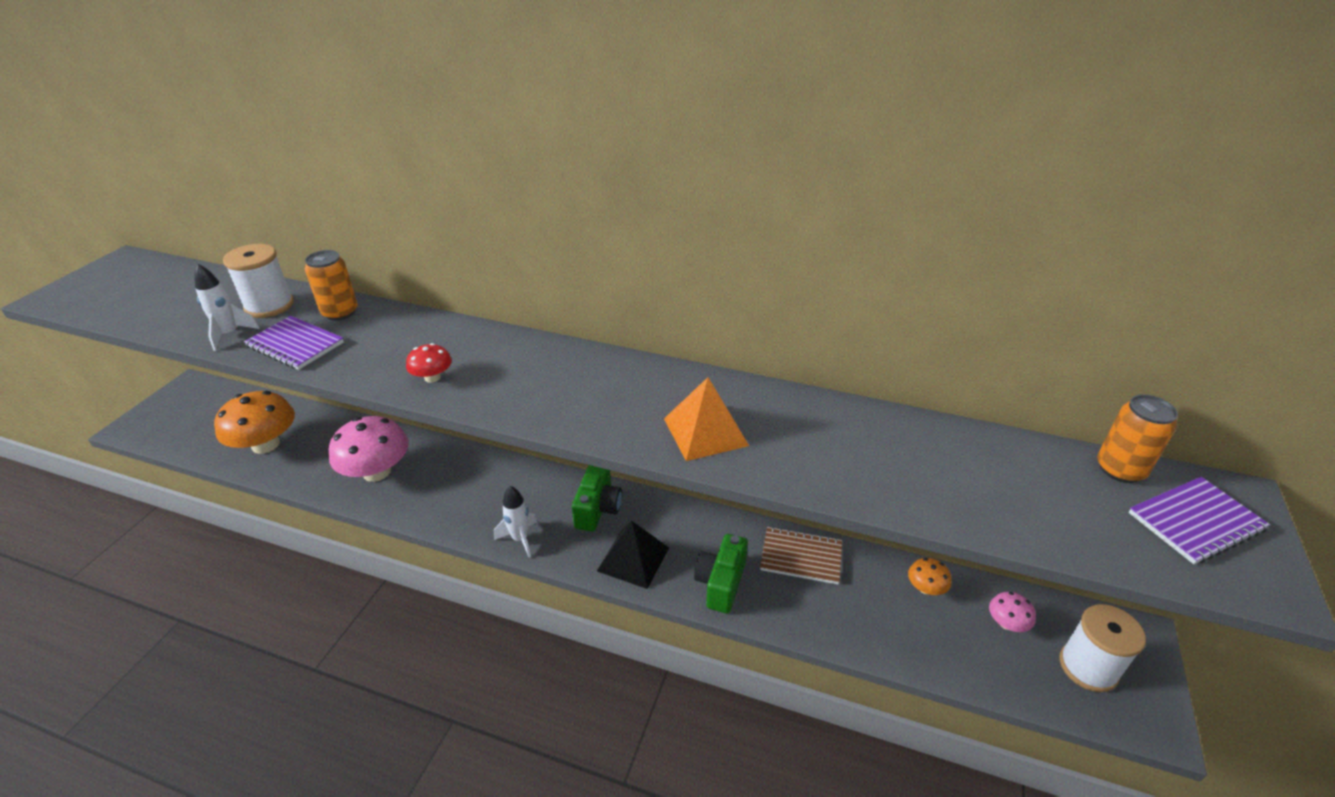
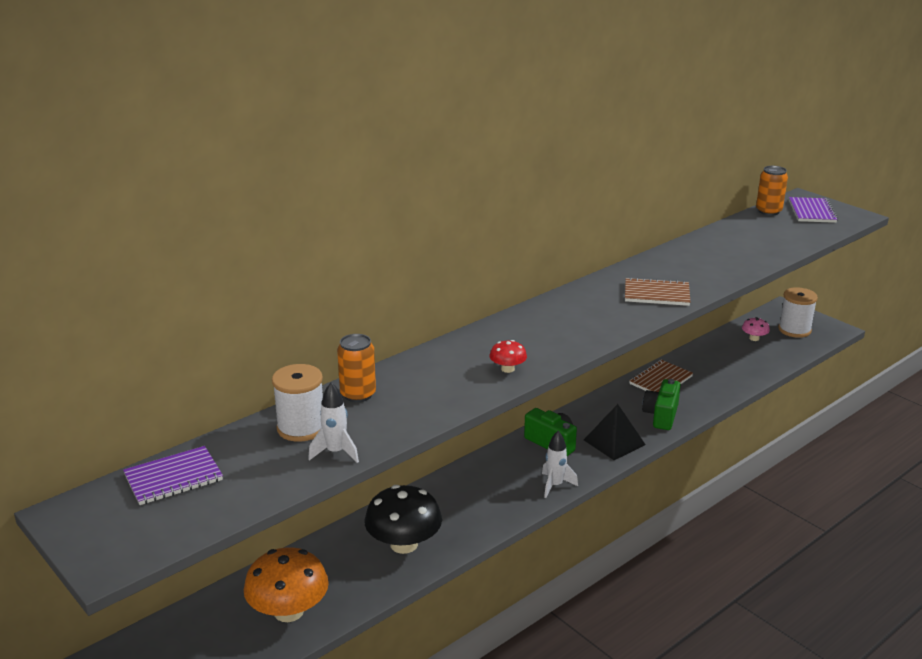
camera: 60 degrees left, 10 degrees down
purple notebook [244,316,344,370] -> purple notebook moved to [123,446,223,505]
pink mushroom [329,416,409,482] -> black mushroom [365,485,442,554]
orange pyramid [664,377,749,461] -> brown notebook [625,277,690,306]
green camera [694,534,748,613] -> green camera turned 60 degrees clockwise [642,379,681,430]
orange mushroom [908,558,951,595] -> none

